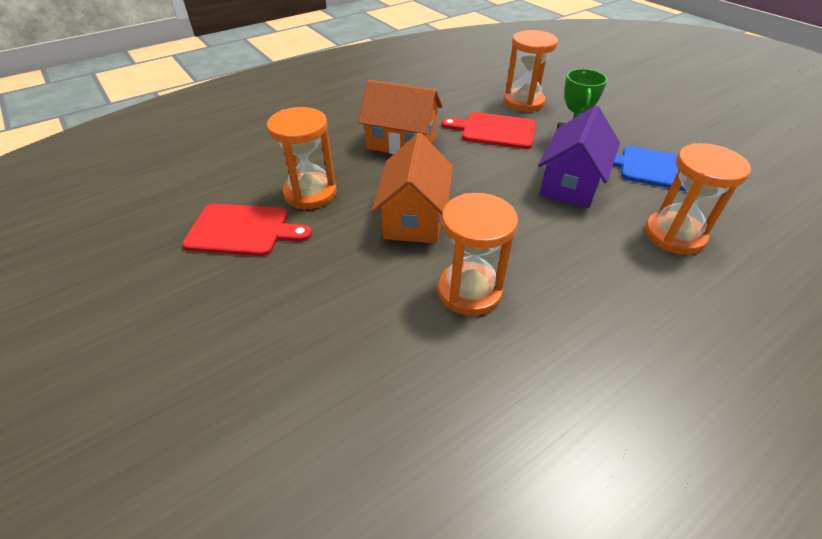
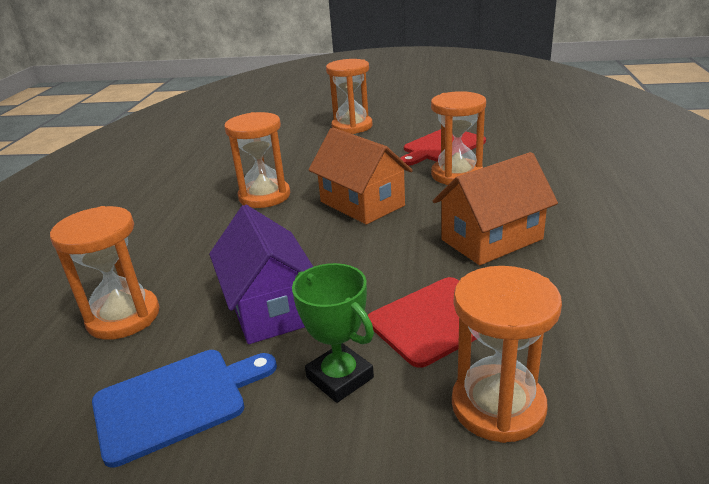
camera: 135 degrees right, 15 degrees down
none -> orange hourglass [326,59,373,134]

